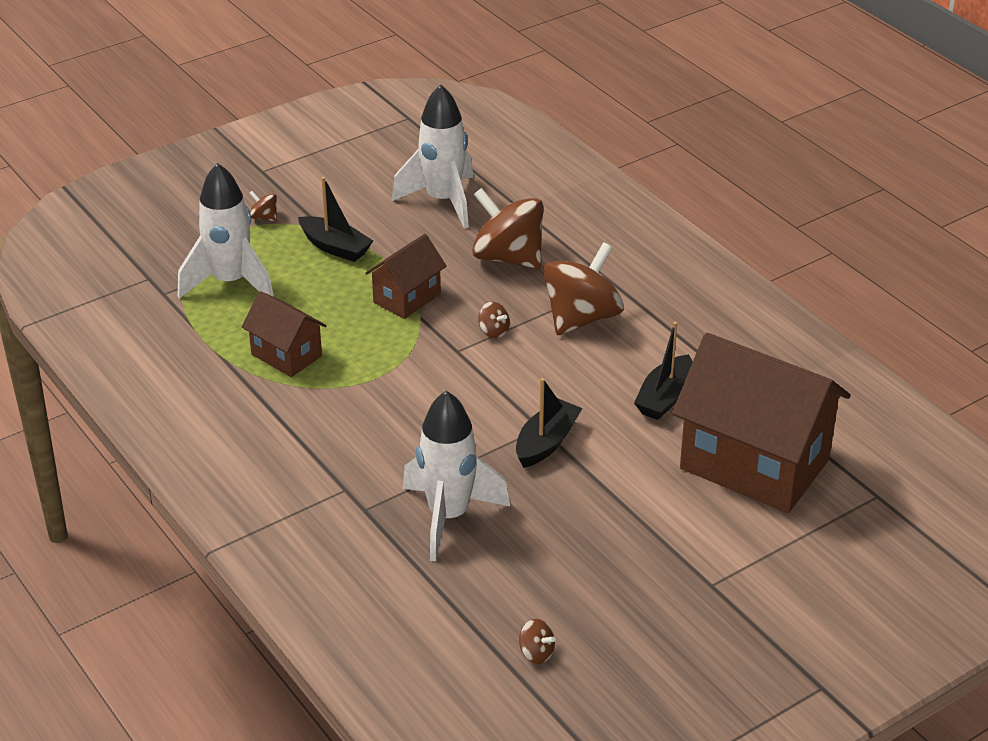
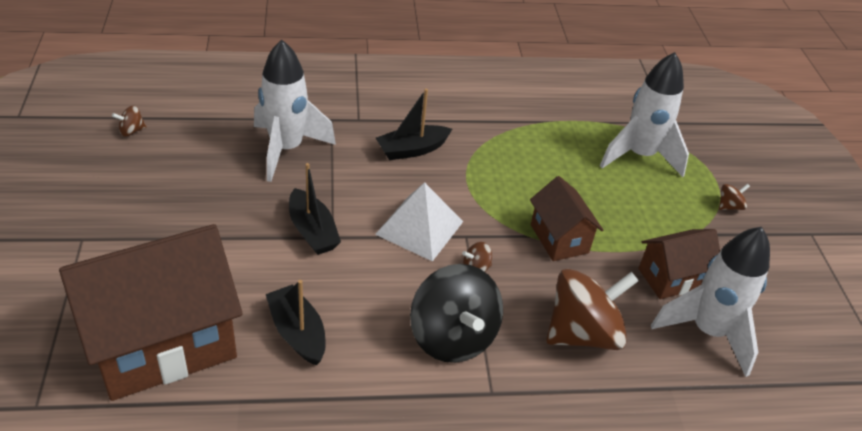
camera: 115 degrees right, 5 degrees up
brown house [242,291,327,377] -> brown house moved to [638,229,720,299]
black boat [298,177,373,262] -> black boat moved to [376,89,452,160]
brown spinning top [543,242,624,335] -> black spinning top [410,264,503,363]
none -> white pyramid [375,182,463,261]

